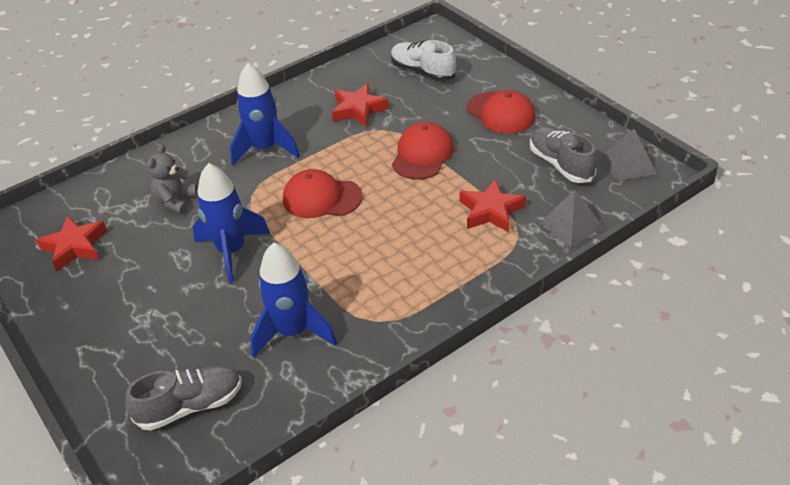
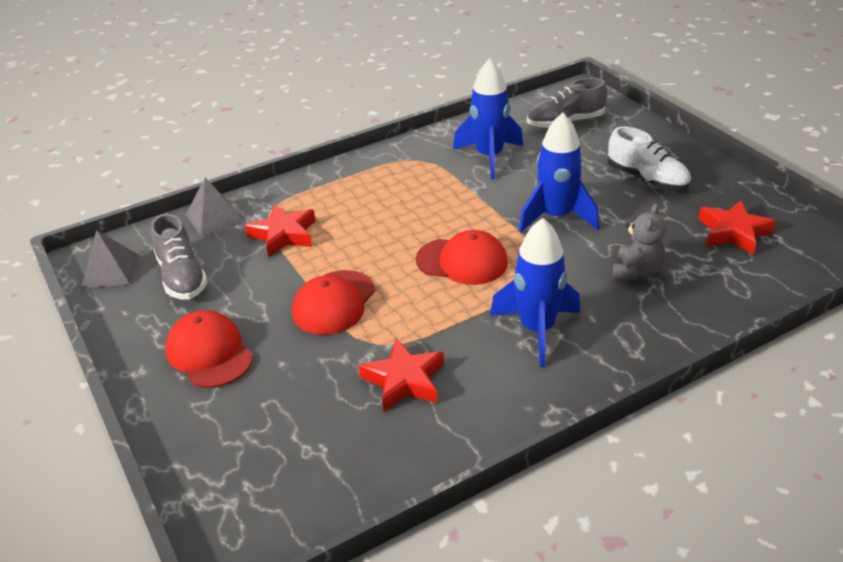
camera: 175 degrees left, 5 degrees down
white shoe [391,40,456,81] -> white shoe moved to [607,127,691,191]

